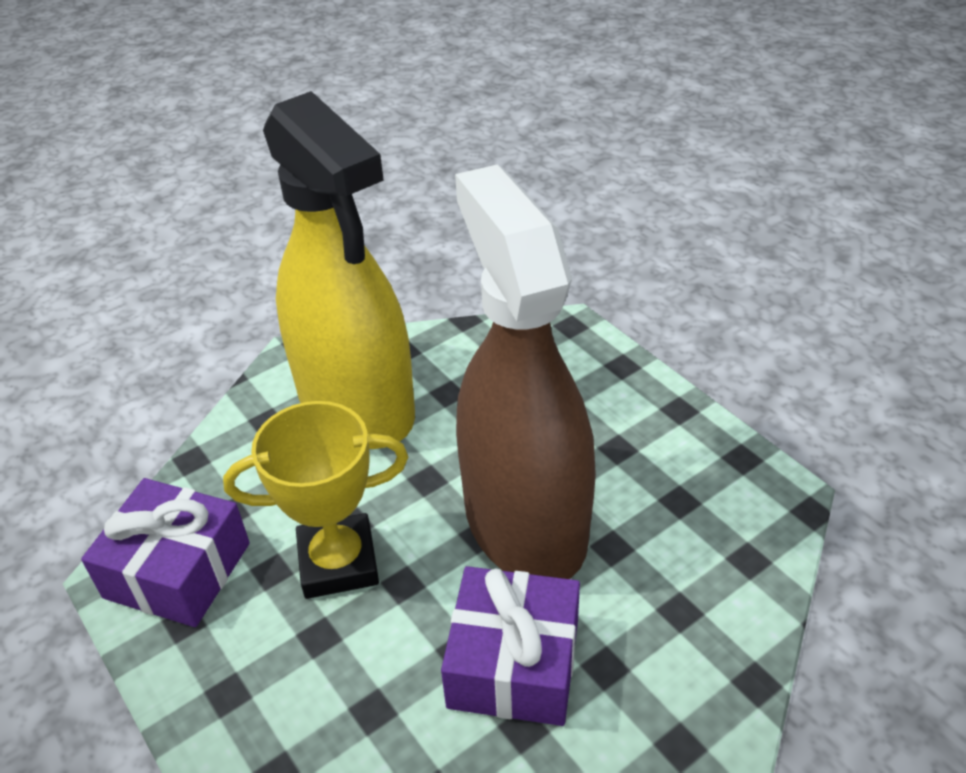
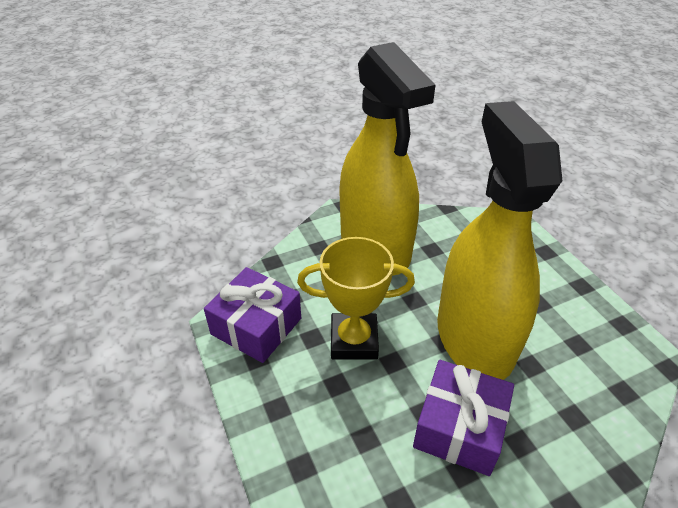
camera: 10 degrees right, 0 degrees up
brown spray bottle [455,164,596,579] -> yellow spray bottle [437,101,563,380]

